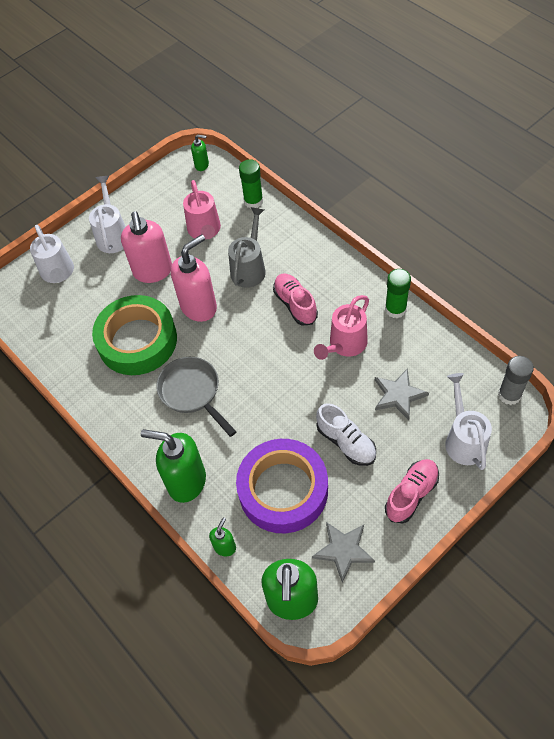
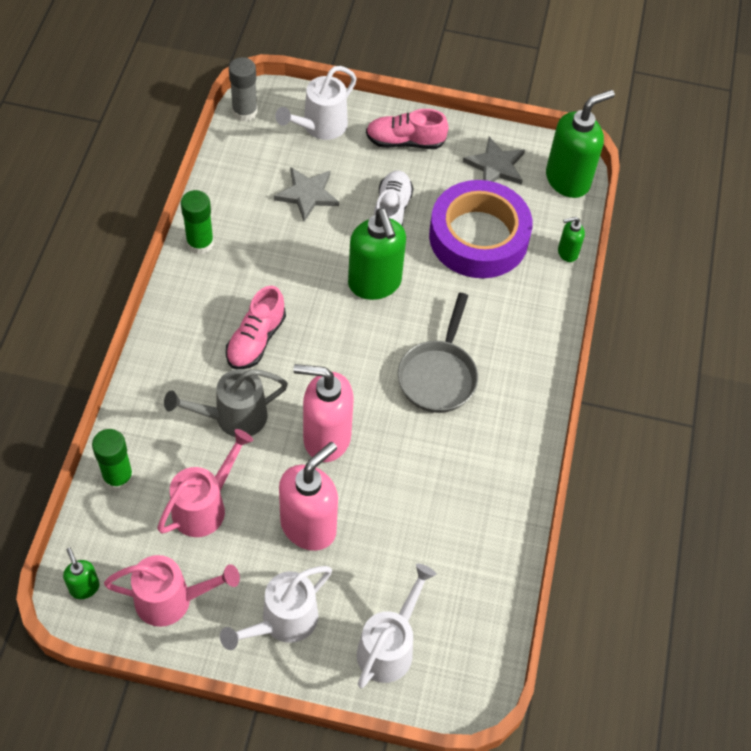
camera: 135 degrees left, 0 degrees up
green tape [92,295,177,375] -> none
green soap dispenser [141,429,206,503] -> green soap dispenser moved to [348,208,406,300]
pink watering can [314,295,369,360] -> pink watering can moved to [104,555,240,627]

